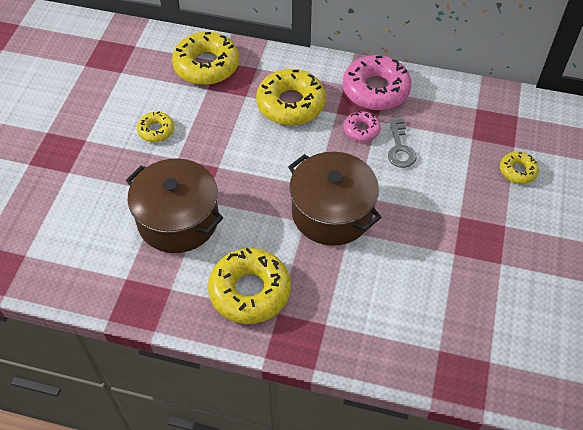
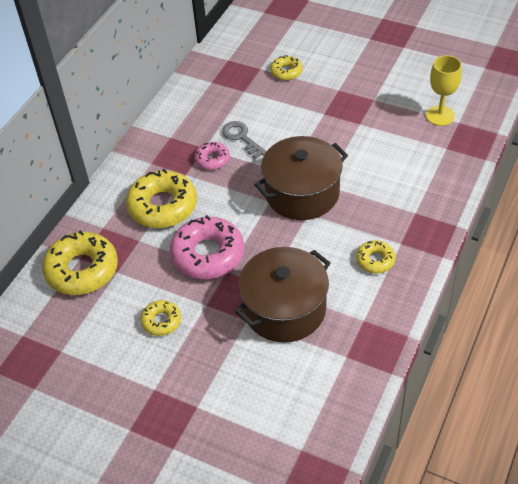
camera: 75 degrees left, 5 degrees down
yellow donut [208,248,291,324] -> yellow donut [356,240,396,273], size x0.52
pink donut [343,55,412,110] -> pink donut moved to [170,215,244,279]
grey key [388,119,417,168] -> grey key turned 135 degrees counterclockwise [222,121,267,159]
none -> yellow goblet [426,55,462,126]

